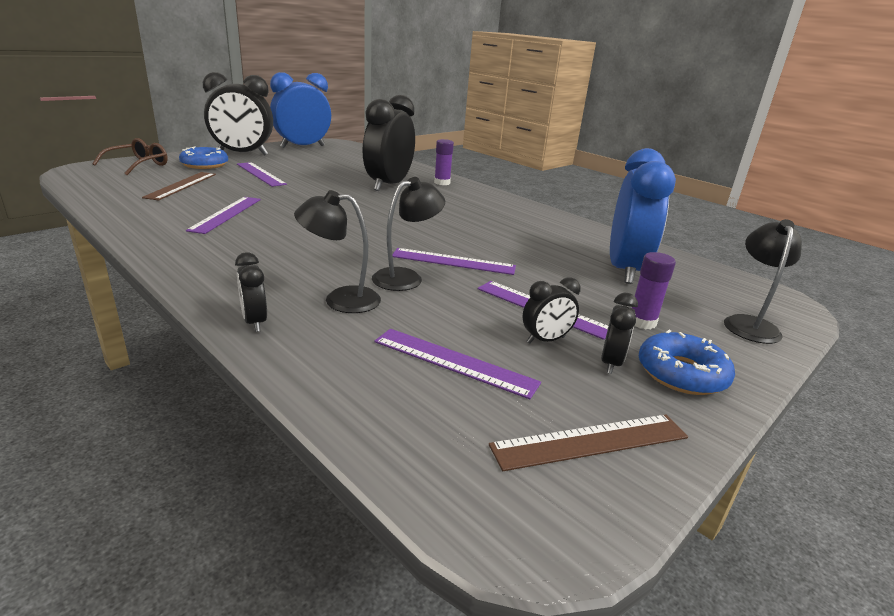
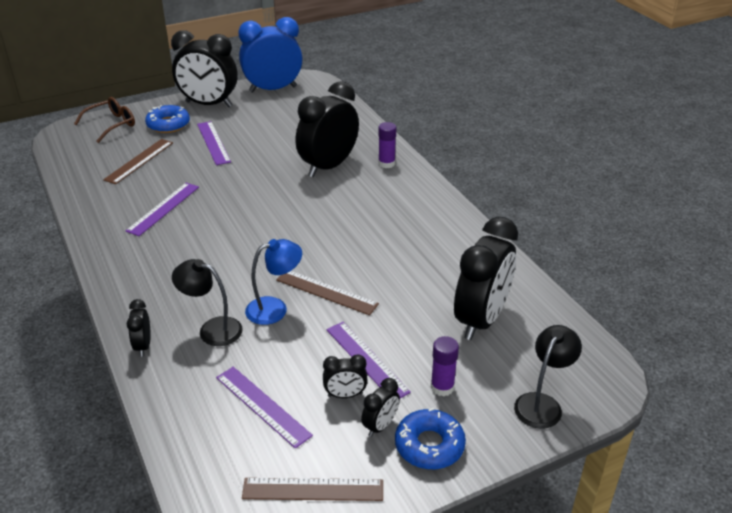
camera: 20 degrees right, 10 degrees up
black lamp [372,177,445,291] -> blue lamp [245,239,302,325]
purple ruler [392,248,516,275] -> brown ruler [276,271,379,315]
blue clock [610,148,676,284] -> black clock [454,217,518,340]

